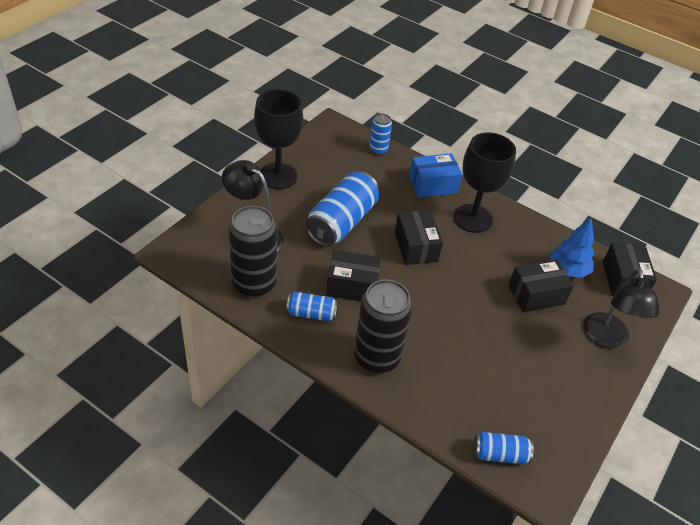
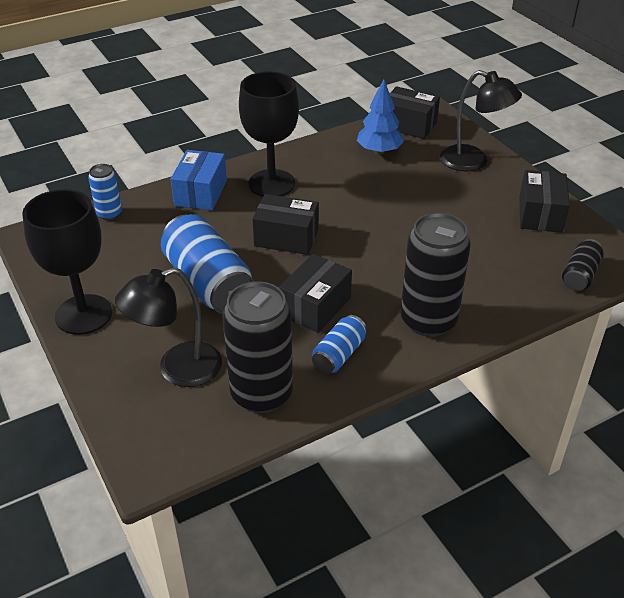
camera: 60 degrees left, 5 degrees down
blue can [473,432,534,464] -> black can [562,239,604,291]
black box [508,260,574,312] -> black box moved to [519,170,570,233]

